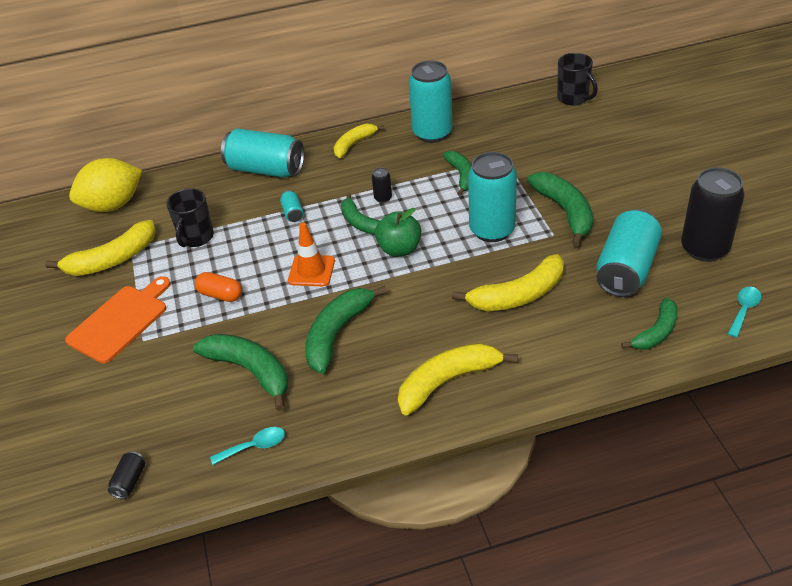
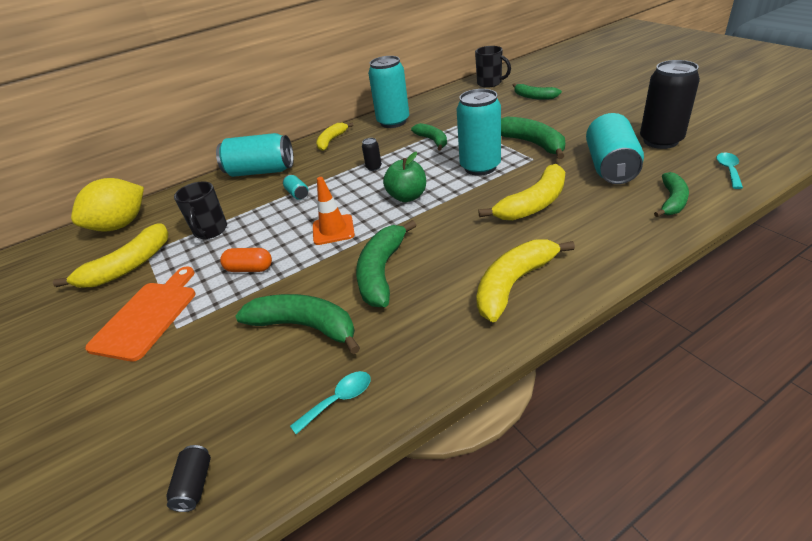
camera: 15 degrees left, 5 degrees down
green banana [341,193,380,235] -> green banana moved to [512,83,562,100]

